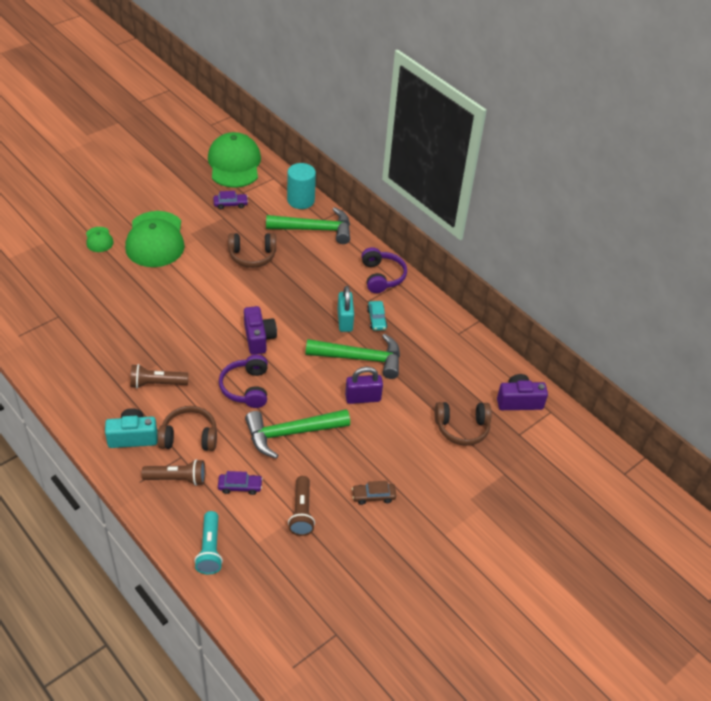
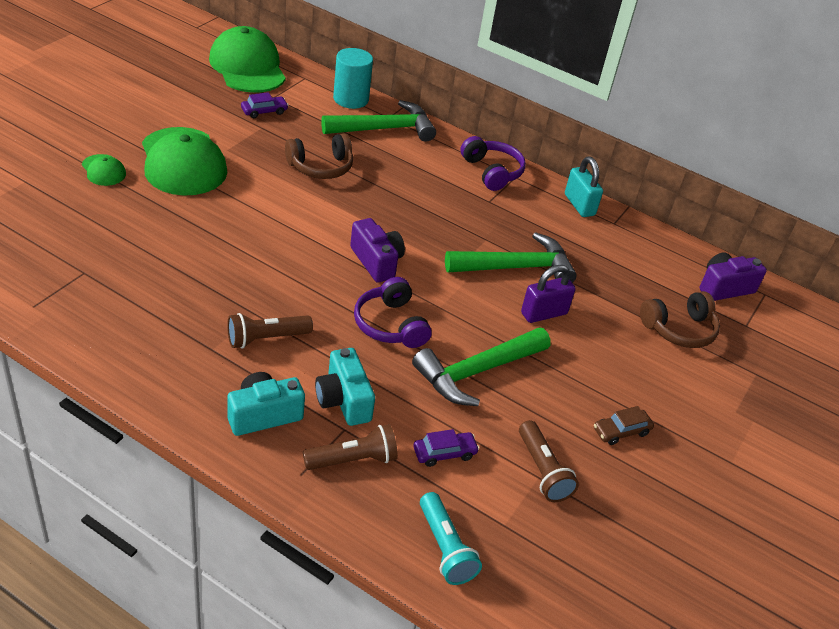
camera: 20 degrees left, 5 degrees down
brown headphones [158,406,217,451] -> turquoise camera [315,348,375,426]
turquoise padlock [338,286,354,332] -> turquoise padlock moved to [565,157,603,217]
turquoise car [367,301,387,331] -> none

